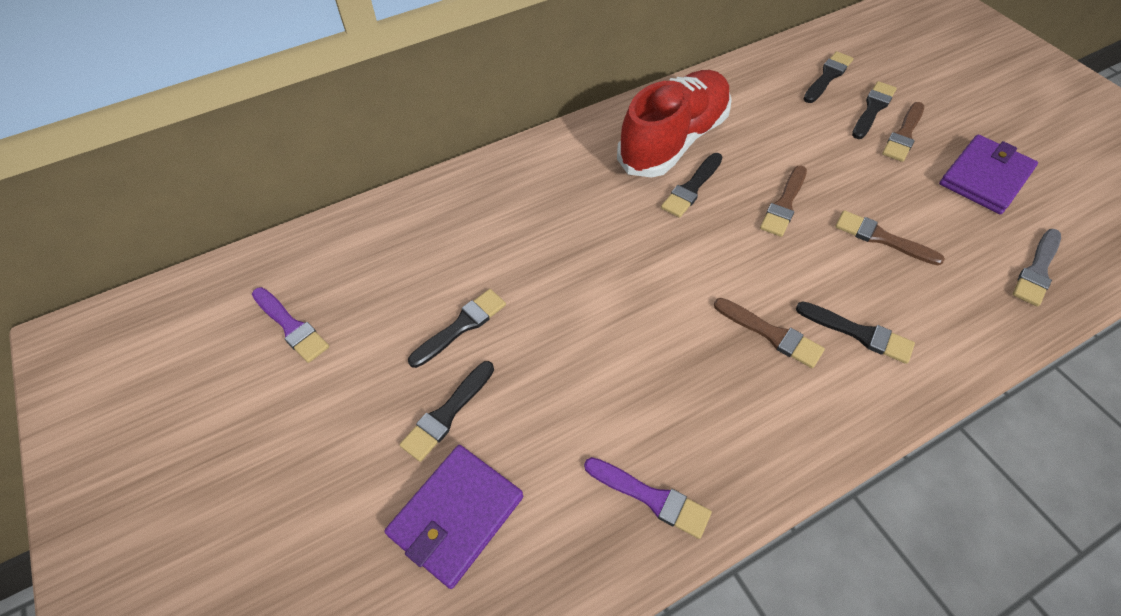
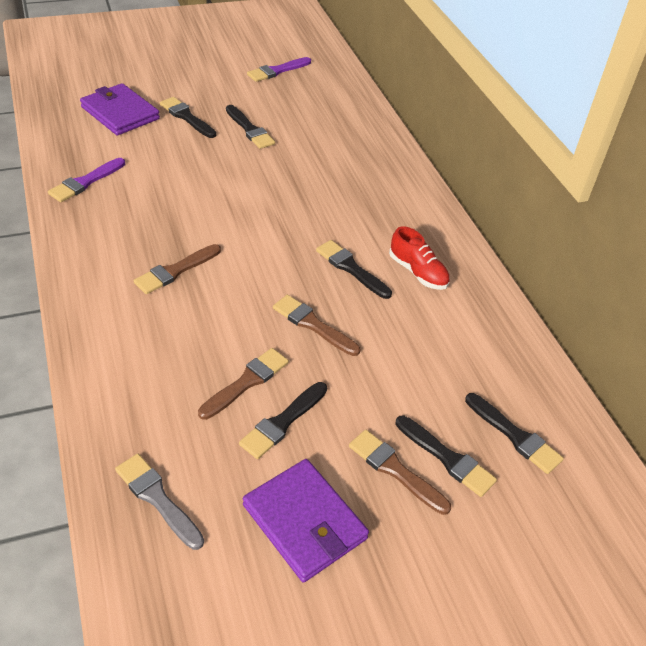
camera: 95 degrees right, 10 degrees down
red shoe [617,70,732,178] -> red shoe [389,226,450,290], size x0.47
black brush [796,301,915,364] -> black brush moved to [239,382,327,459]

